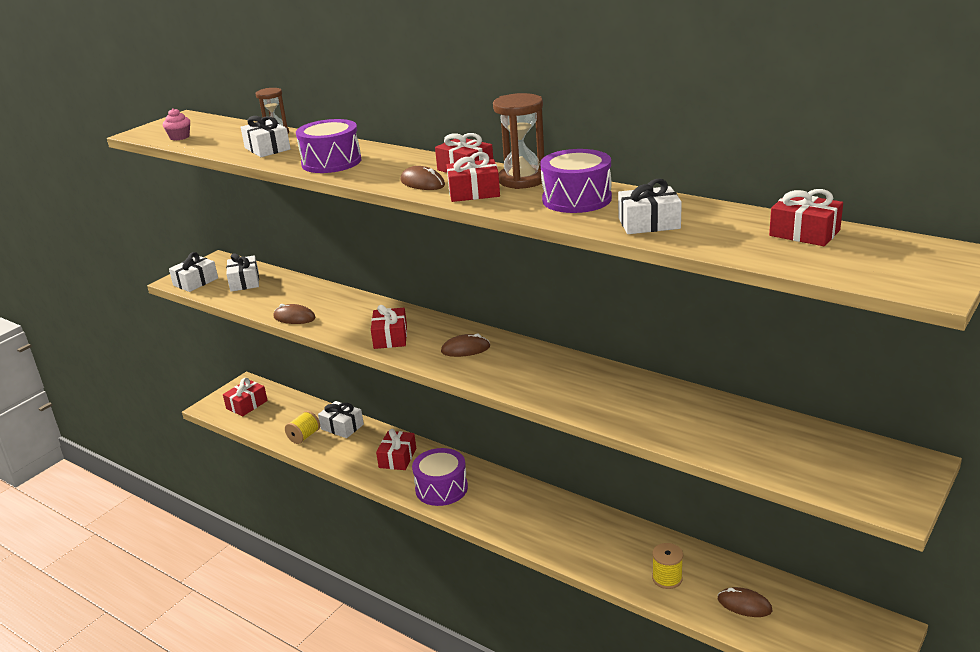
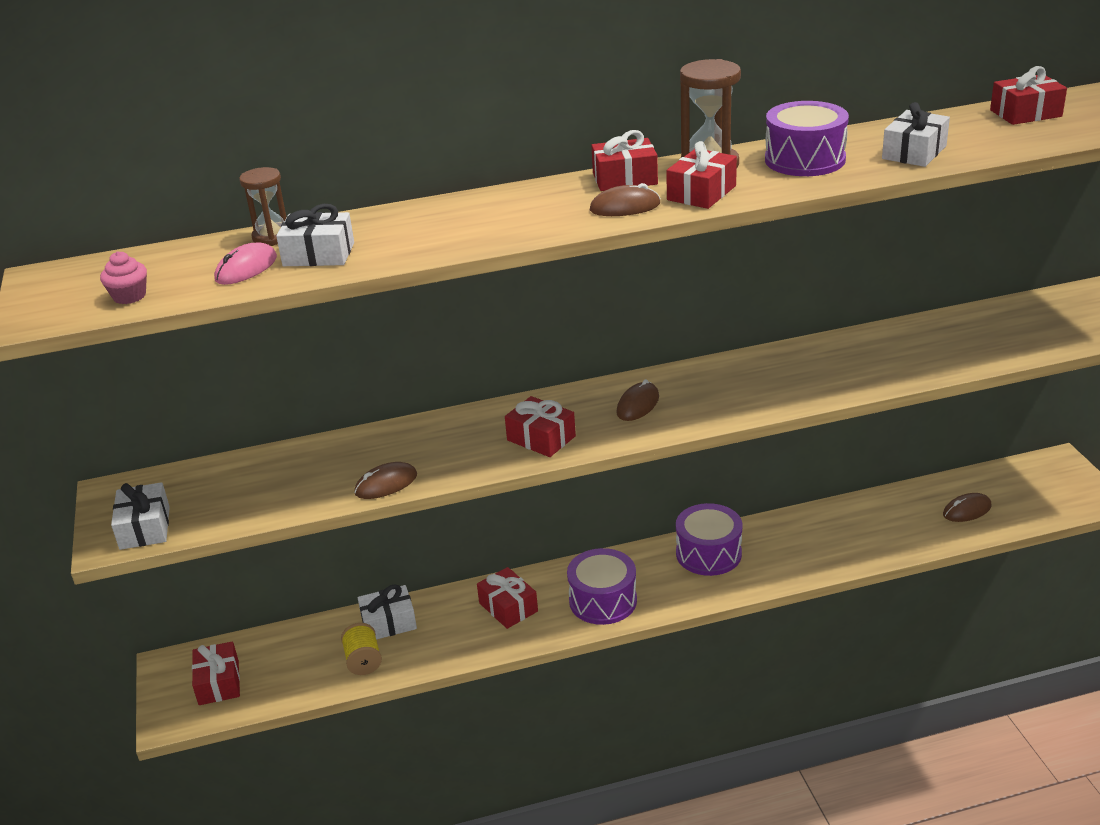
camera: 50 degrees left, 5 degrees up
white gift [226,253,259,292] -> none
purple drum [296,119,362,173] -> purple drum moved to [676,503,742,576]
yellow spool [652,543,683,589] -> none
none -> pink mouse [214,242,277,285]

